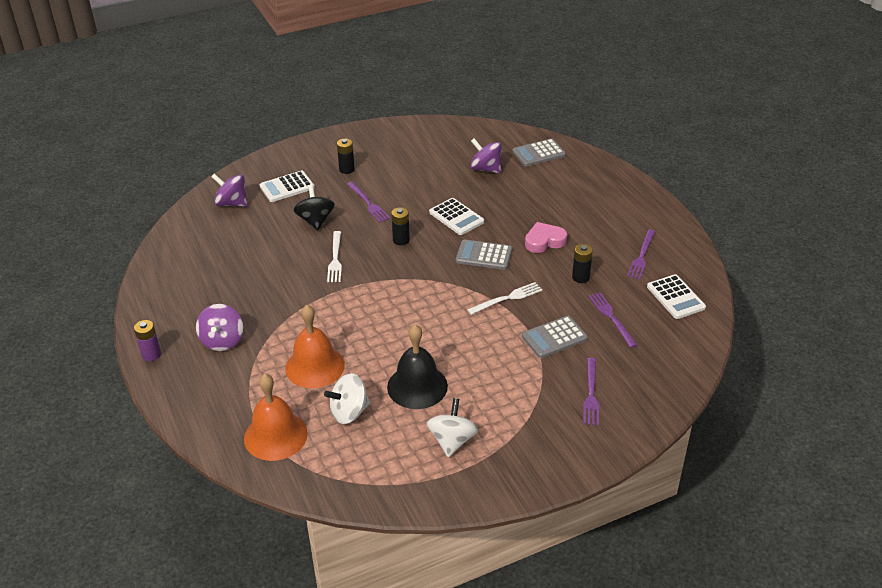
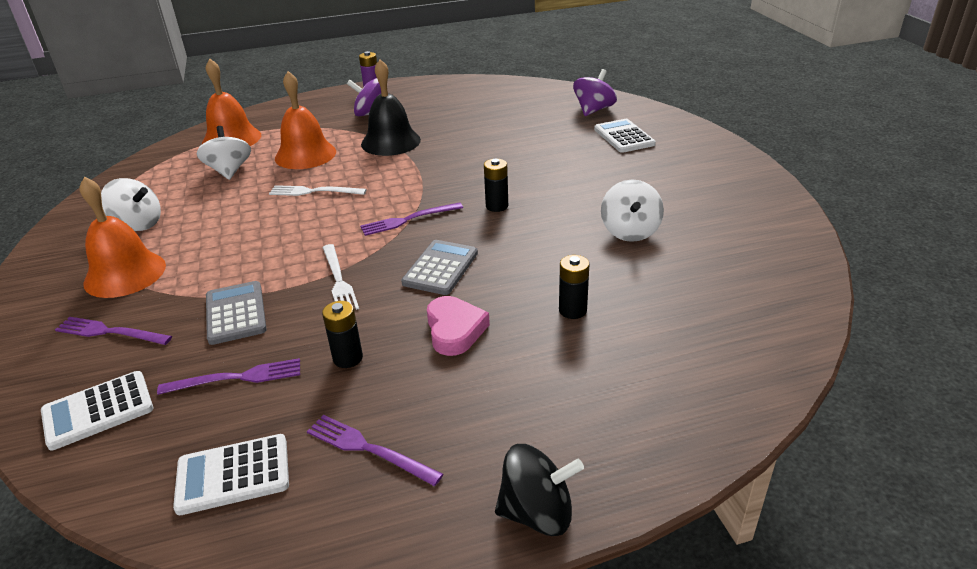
camera: 100 degrees right, 5 degrees down
black spinning top [293,185,335,231] -> black spinning top moved to [495,444,584,536]
white fork [327,231,342,282] -> white fork moved to [269,185,366,196]
black battery [337,138,355,174] -> black battery moved to [559,255,589,319]
purple fork [347,182,390,223] -> purple fork moved to [360,202,463,236]
black bell [387,324,448,409] -> black bell moved to [361,59,421,156]
white calculator [429,198,484,235] -> white calculator moved to [41,371,154,450]
purple spinning top [470,138,502,174] -> none
grey calculator [512,138,566,166] -> none
none -> orange bell [79,177,166,298]
none -> white spinning top [601,180,664,242]

